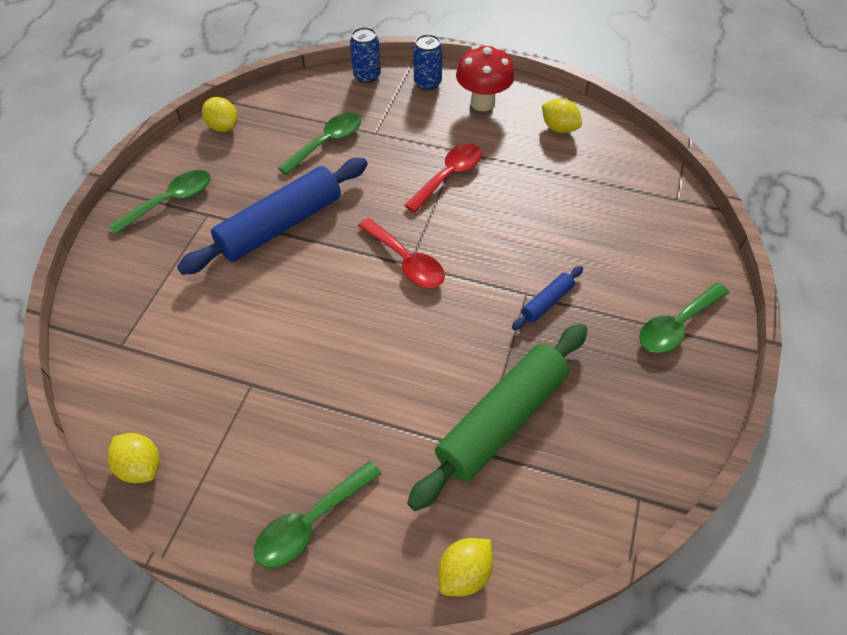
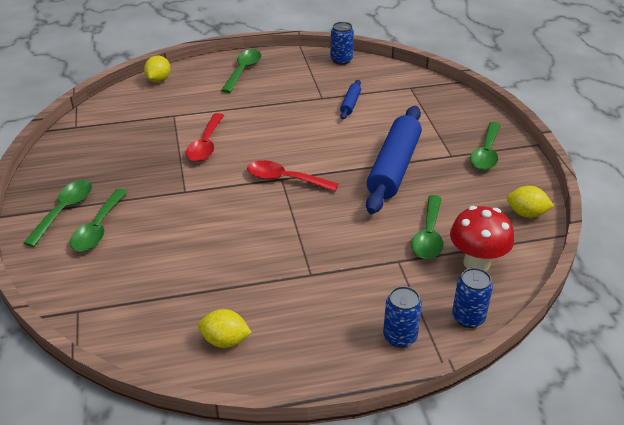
camera: 150 degrees right, 15 degrees down
yellow lemon [107,433,160,483] -> blue can [330,22,354,65]
red spoon [404,143,482,213] -> red spoon moved to [186,113,224,162]
green rolling pin [407,324,587,511] -> none
red mushroom [456,45,514,111] -> red mushroom moved to [450,206,514,271]
blue rolling pin [512,266,583,330] -> blue rolling pin moved to [340,80,361,120]
none -> green spoon [70,189,128,251]

